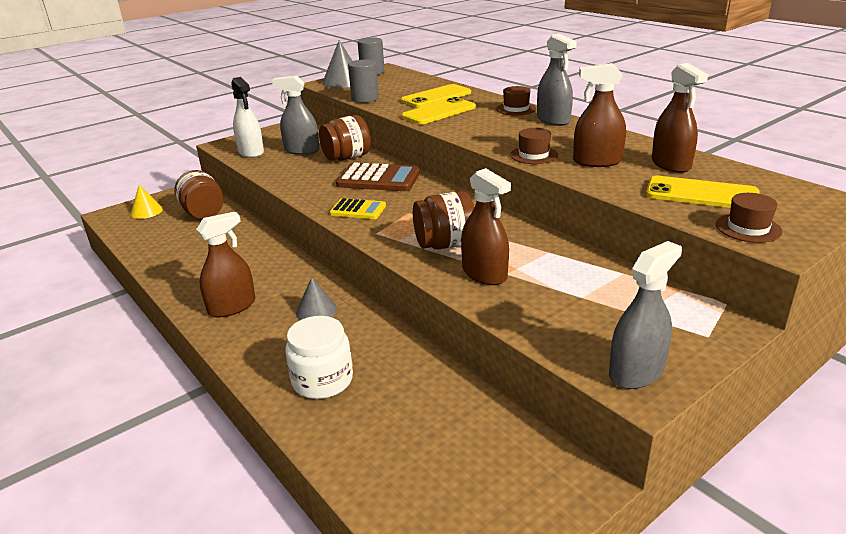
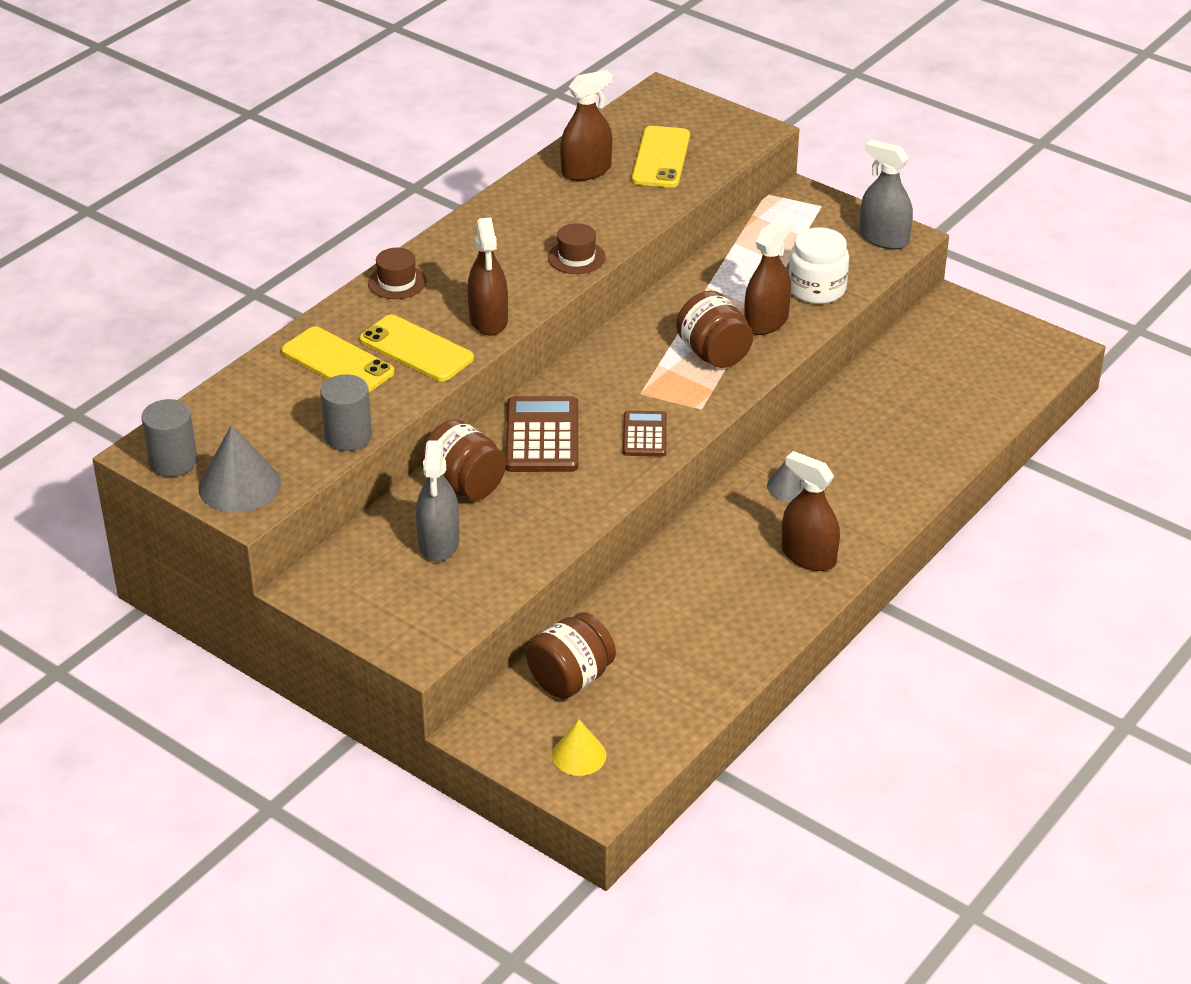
camera: 105 degrees left, 10 degrees up
white spray bottle [231,77,264,158] -> none
white jar [285,316,353,399] -> white jar moved to [789,227,849,304]
yellow calculator [330,198,386,219] -> brown calculator [623,411,667,457]
grey spray bottle [537,34,577,126] -> none
brown spray bottle [573,63,626,167] -> brown spray bottle moved to [468,217,508,335]
brown hat [716,193,782,243] -> none

